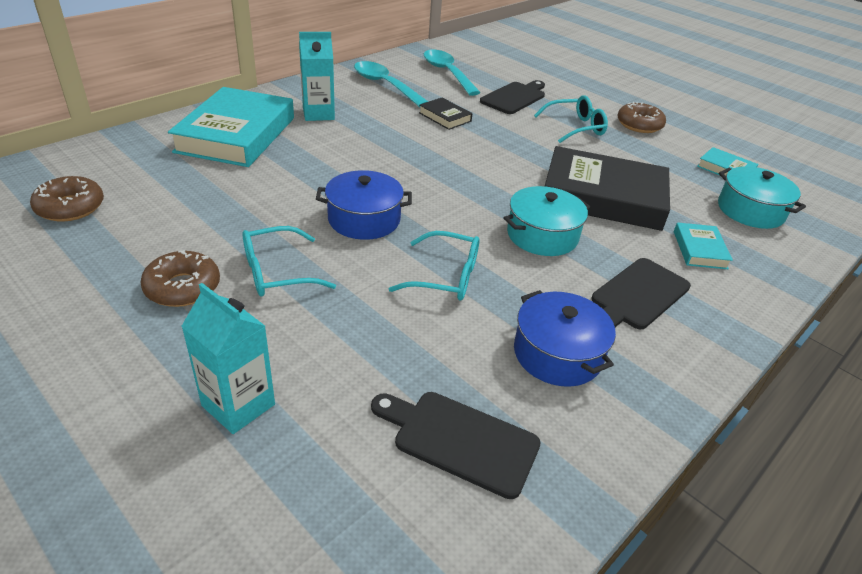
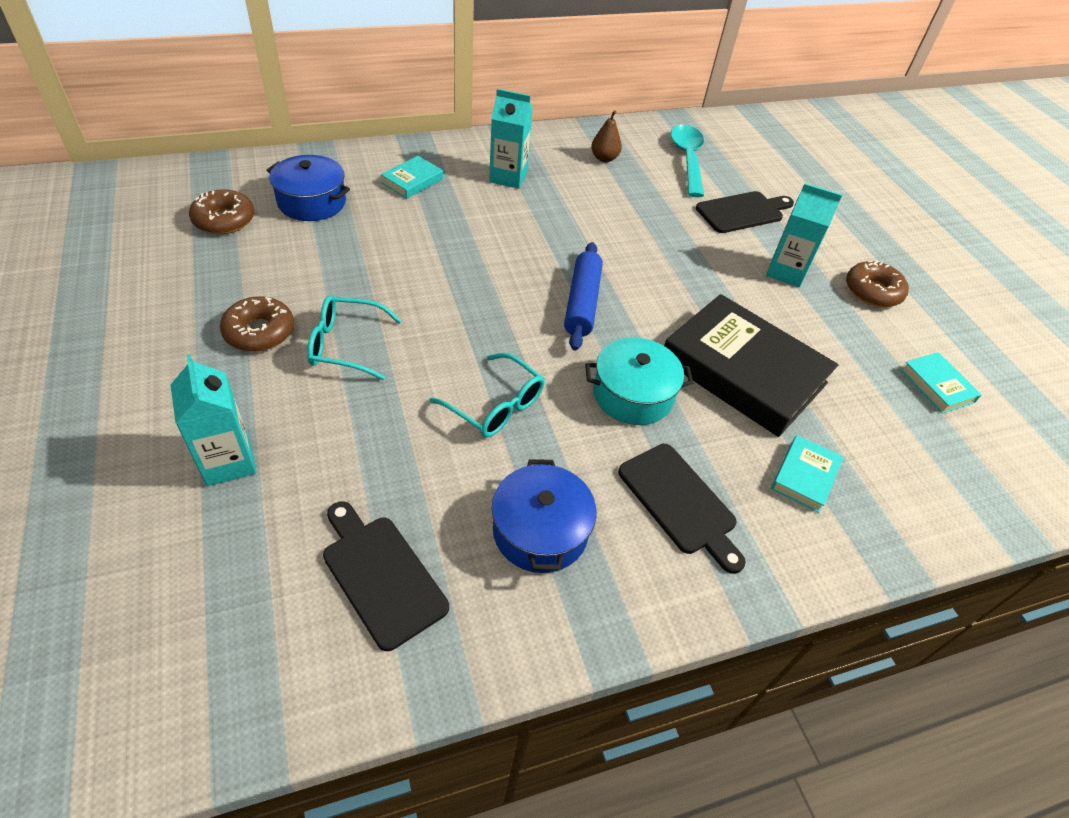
camera: 25 degrees right, 10 degrees up
turquoise book [168,87,294,167] -> turquoise book [381,156,443,199], size x0.45
blue pot [316,170,412,240] -> blue pot moved to [267,155,350,221]
turquoise spoon [354,61,428,107] -> brown pear [591,110,622,162]
black book [419,98,473,130] -> none
turquoise glasses [534,95,608,143] -> turquoise carton [766,183,842,287]
black cutting board [592,258,691,329] -> black cutting board turned 105 degrees counterclockwise [618,444,746,574]
turquoise pot [718,166,806,229] -> none
none -> blue rolling pin [564,242,603,351]

